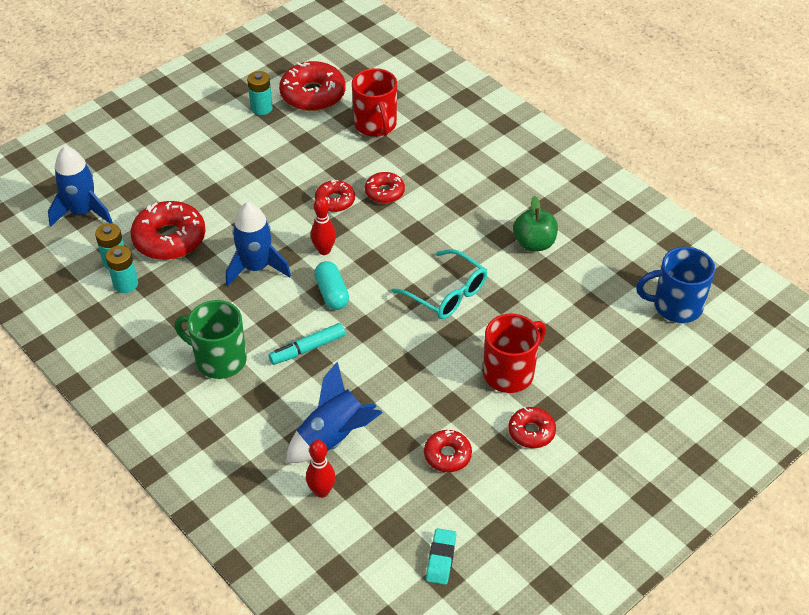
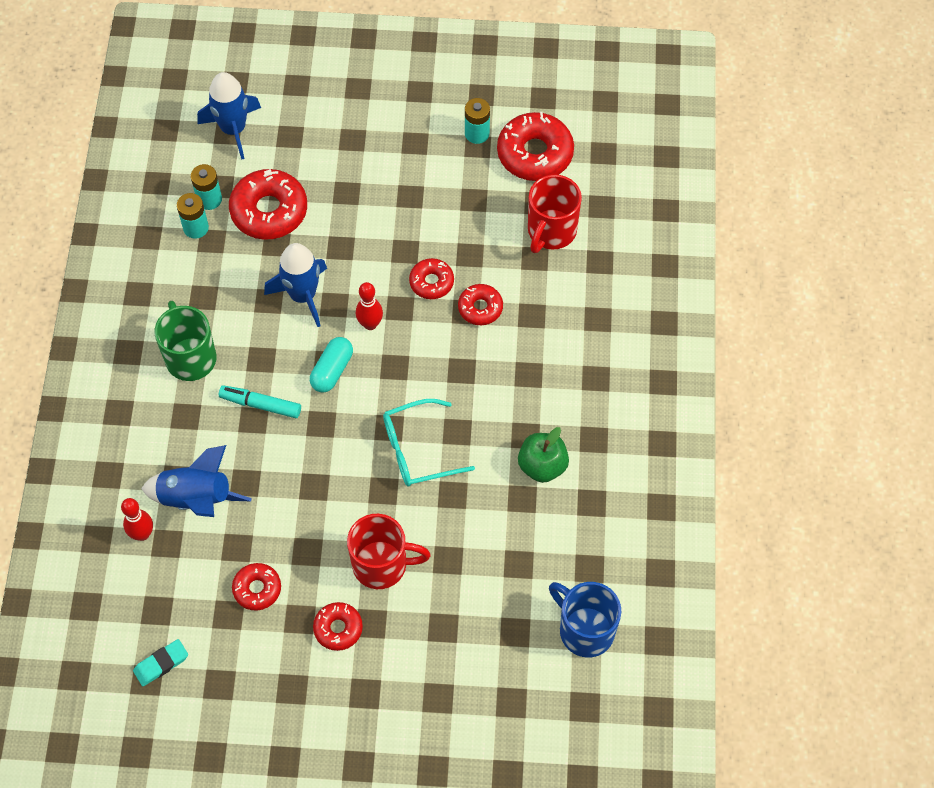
camera: 45 degrees right, 15 degrees up
turquoise glasses [392,249,487,319] -> turquoise glasses turned 75 degrees clockwise [383,399,475,486]

